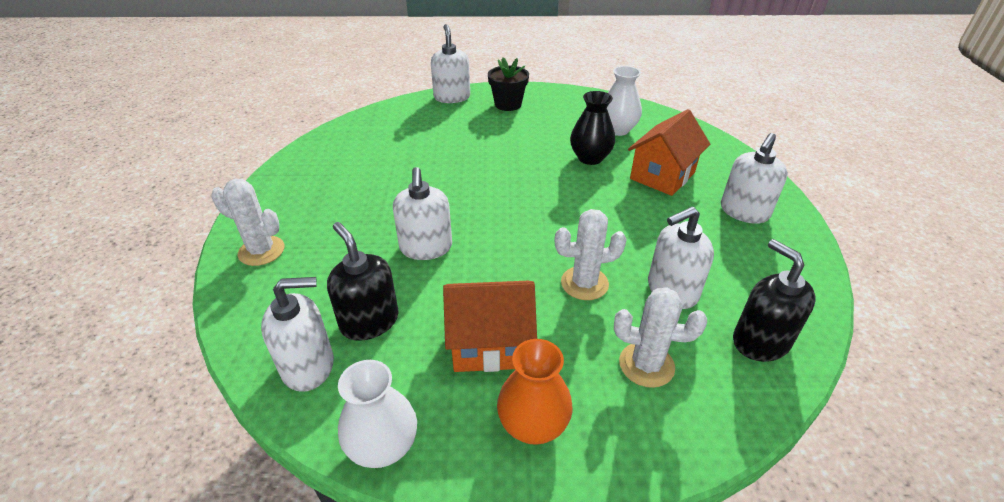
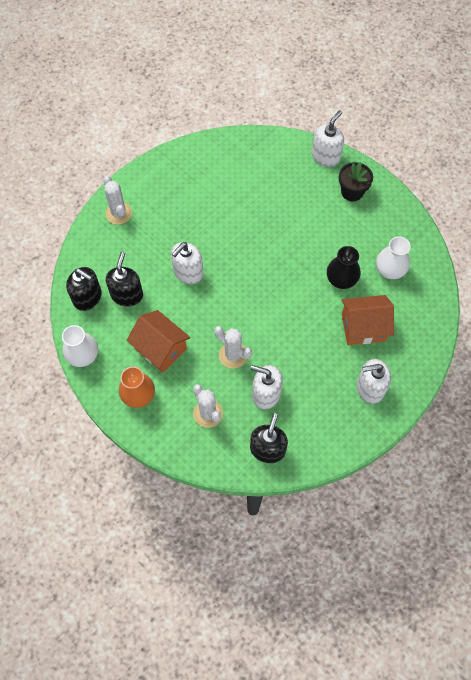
camera: 45 degrees right, 25 degrees up
white soap dispenser [261,277,334,392] -> black soap dispenser [66,267,102,311]

